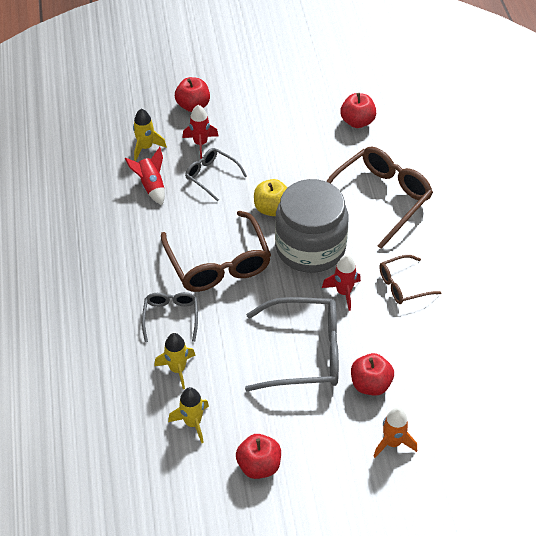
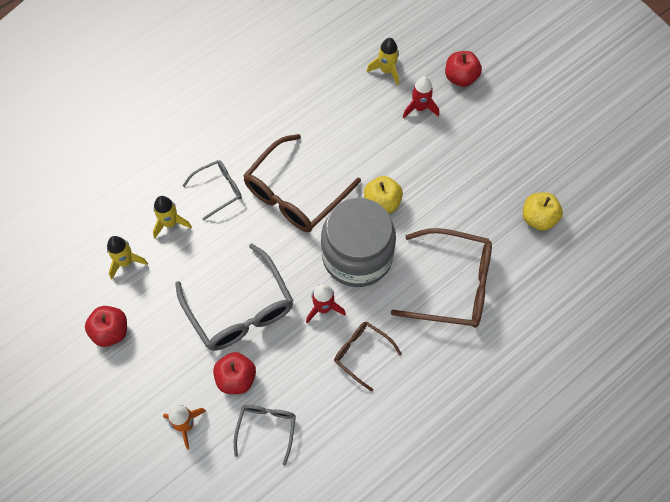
camera: 60 degrees right, 15 degrees up
red rocket [125,147,165,205] -> none
grey glasses [185,148,247,202] -> grey glasses moved to [234,405,296,466]
red apple [340,93,376,128] -> yellow apple [523,192,563,231]

